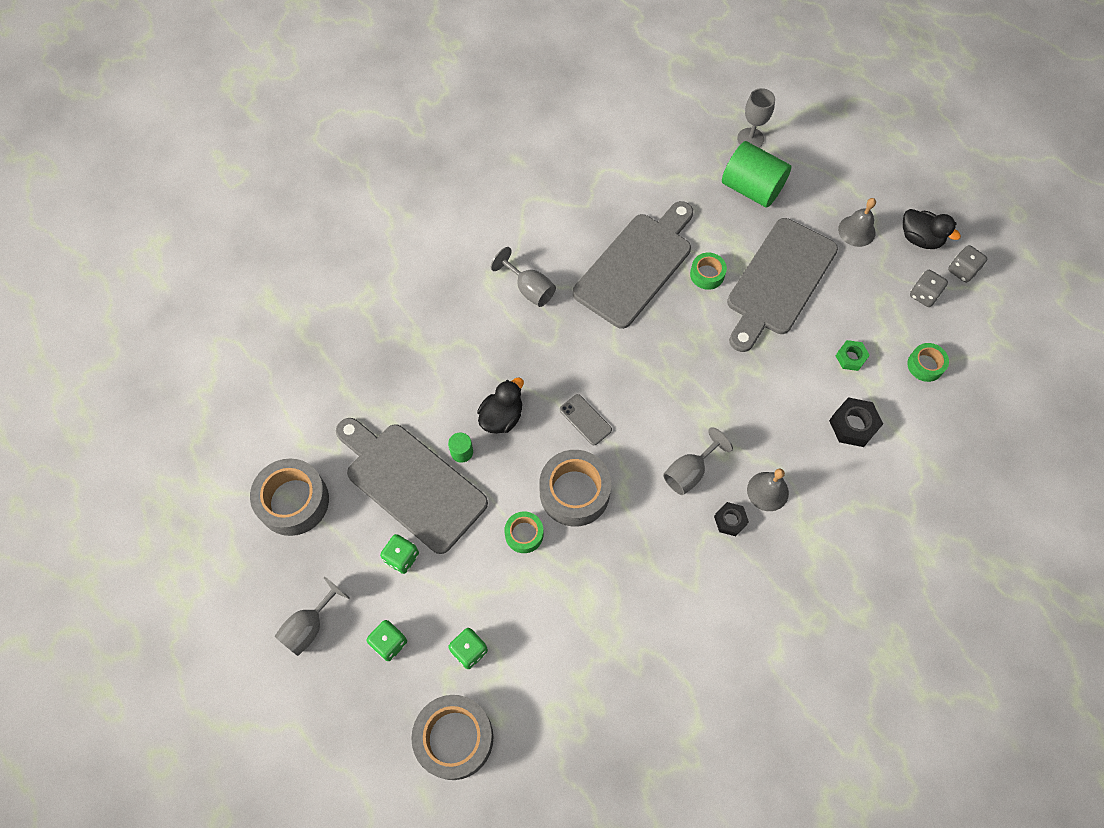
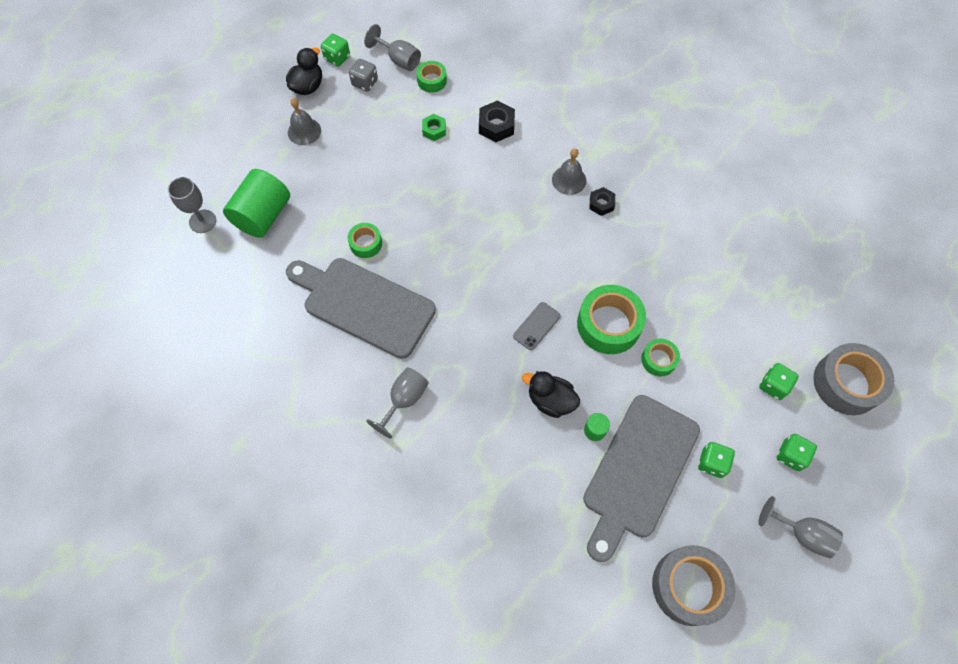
camera: 100 degrees left, 0 degrees up
grey tape [539,450,611,527] -> green tape [577,285,646,354]
grey goblet [663,427,733,495] -> grey goblet moved to [364,24,421,71]
grey cutting board [727,218,838,352] -> none
grey dice [948,245,987,283] -> green dice [321,33,350,67]

